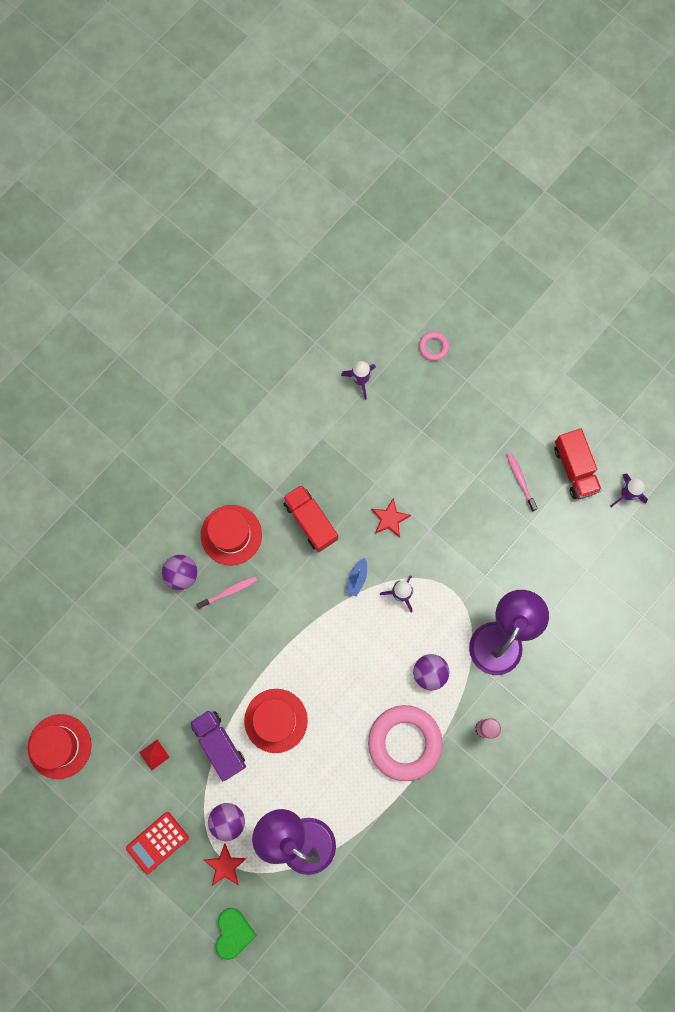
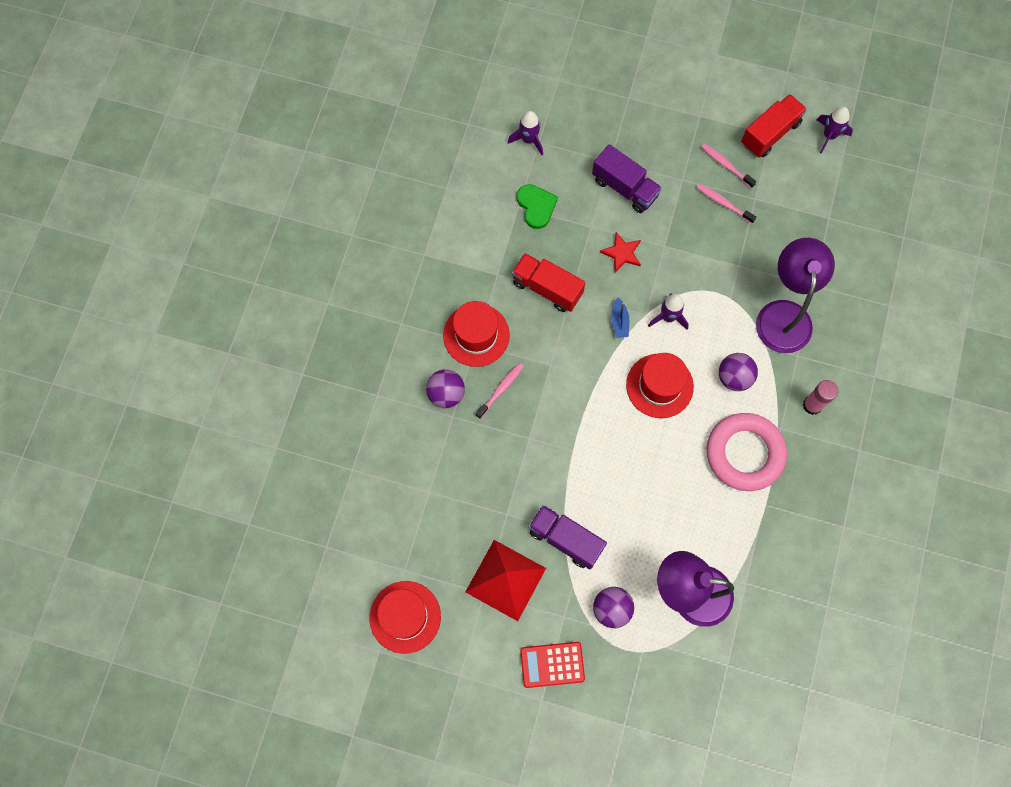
camera: 25 degrees left, 5 degrees down
red calculator [126,812,189,874] -> red calculator turned 60 degrees clockwise [520,642,585,688]
red pyramid [139,739,170,771] -> red pyramid [465,540,546,621], size x2.43
red star [204,844,246,886] -> none
green heart [215,908,257,960] -> green heart moved to [517,184,558,229]
red hat [244,689,308,753] -> red hat moved to [626,353,694,418]
pink ring [419,332,449,361] -> none
red truck [554,428,602,499] -> red truck turned 90 degrees counterclockwise [741,94,807,157]
none -> purple truck [592,144,662,213]
none -> pink toothbrush [696,184,756,223]

